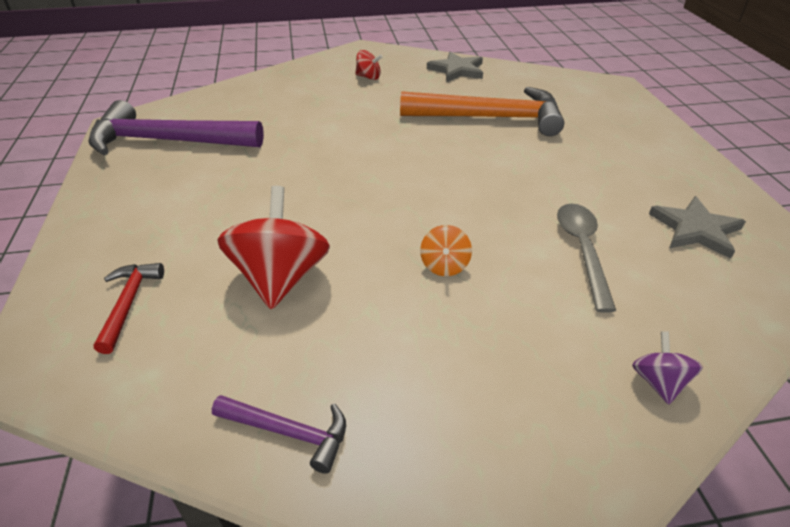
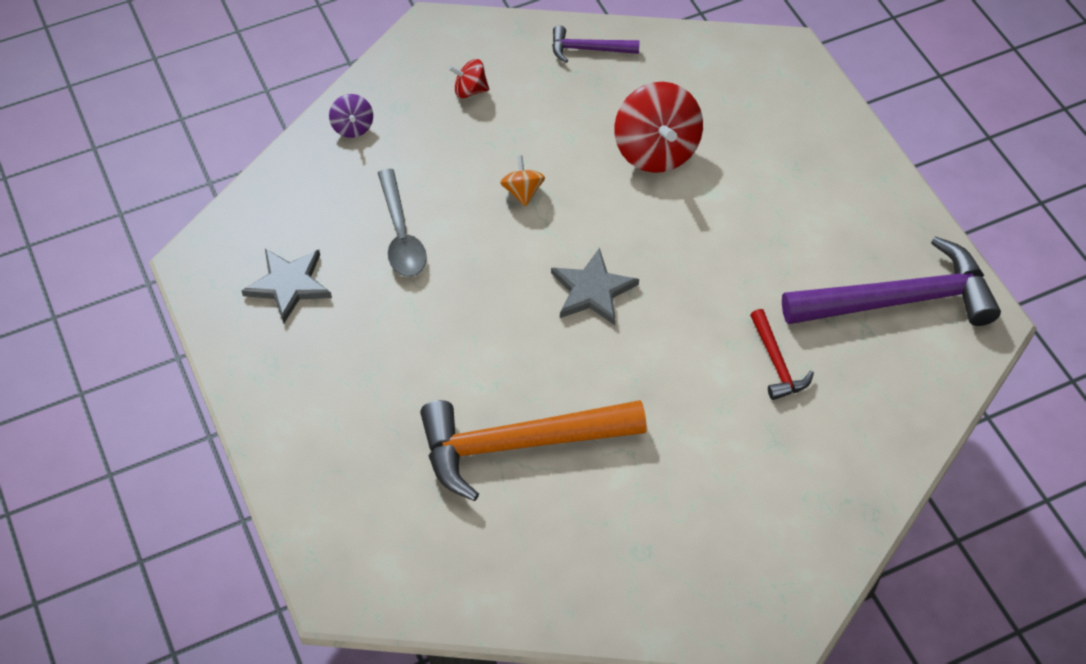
camera: 165 degrees right, 15 degrees up
red hammer [94,263,164,354] -> red hammer moved to [750,309,814,400]
red spinning top [355,50,383,80] -> red spinning top moved to [449,59,489,98]
grey star [427,52,483,82] -> grey star moved to [551,248,639,325]

